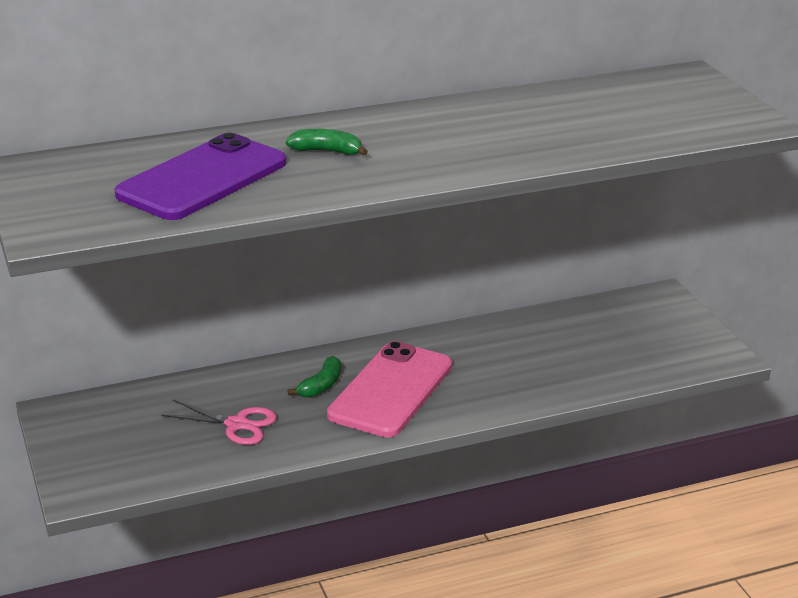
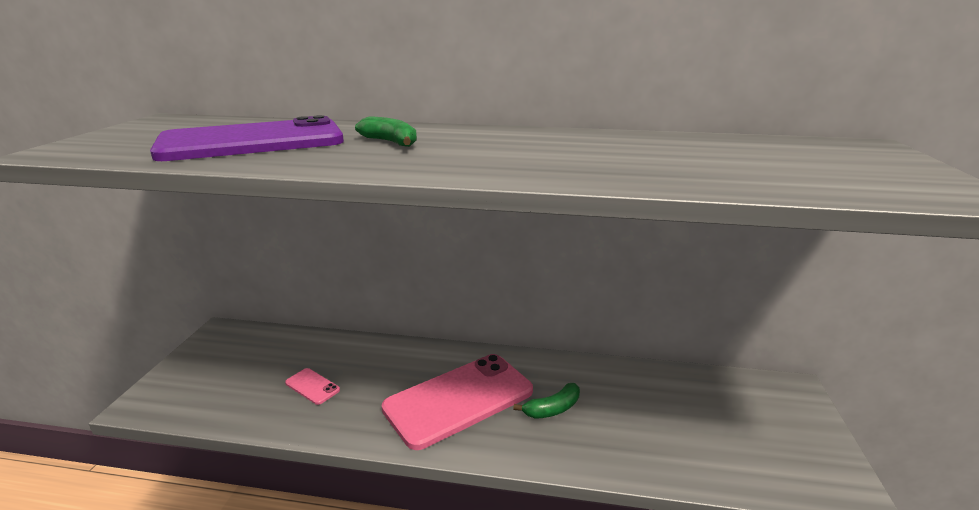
camera: 30 degrees right, 5 degrees down
pink scissors [161,400,277,445] -> pink phone [285,368,340,405]
green banana [288,356,341,397] -> green banana moved to [513,383,580,419]

